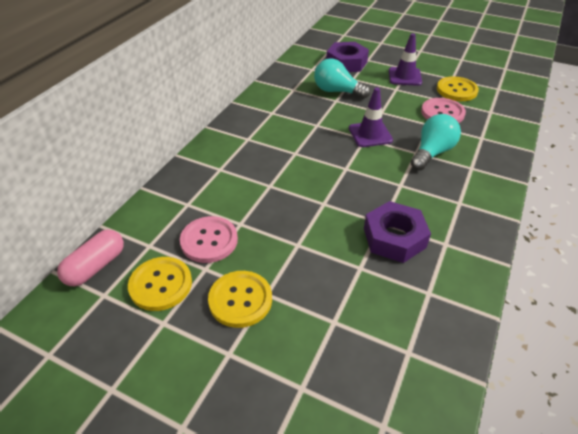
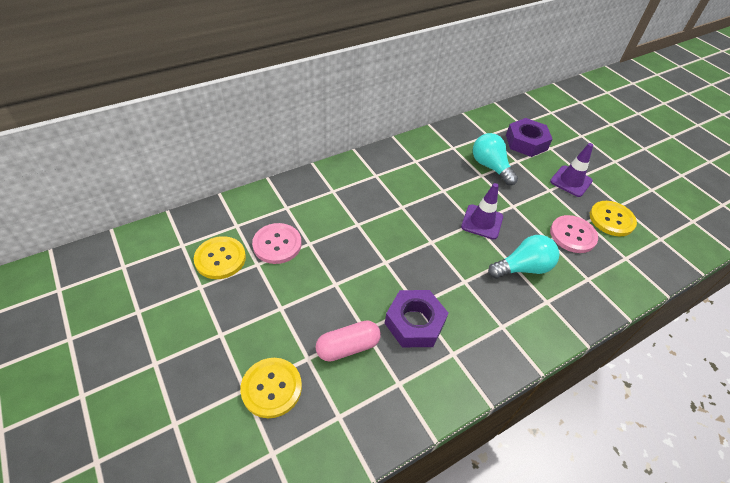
camera: 30 degrees right, 5 degrees up
pink capsule [57,229,124,286] -> pink capsule moved to [316,320,381,362]
yellow button [208,271,272,328] -> yellow button moved to [240,358,302,418]

